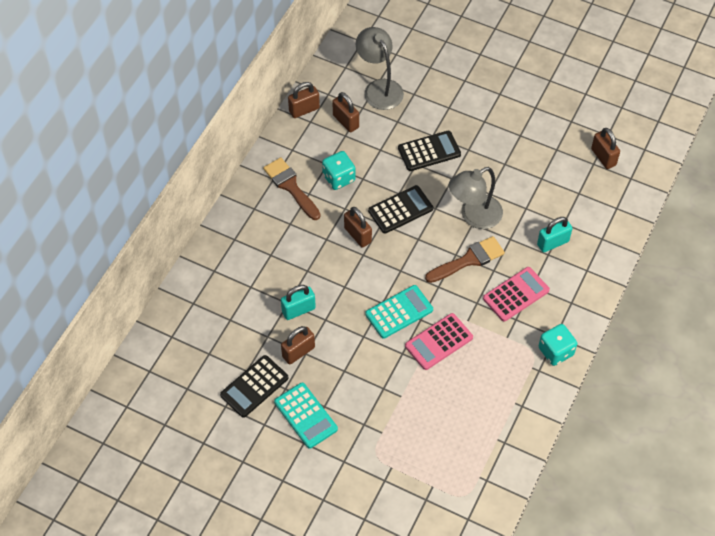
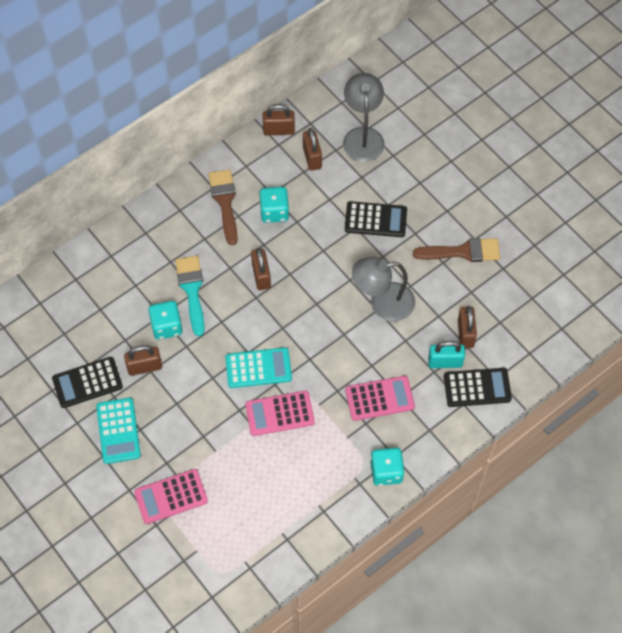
camera: 25 degrees right, 5 degrees up
turquoise padlock [281,285,316,320] -> turquoise dice [148,301,182,340]
black calculator [368,185,433,234] -> black calculator moved to [444,368,512,407]
brown brush [425,236,505,283] -> brown brush moved to [413,238,500,262]
brown padlock [591,128,620,169] -> brown padlock moved to [458,306,477,348]
none -> pink calculator [134,469,208,524]
none -> turquoise brush [175,256,205,336]

